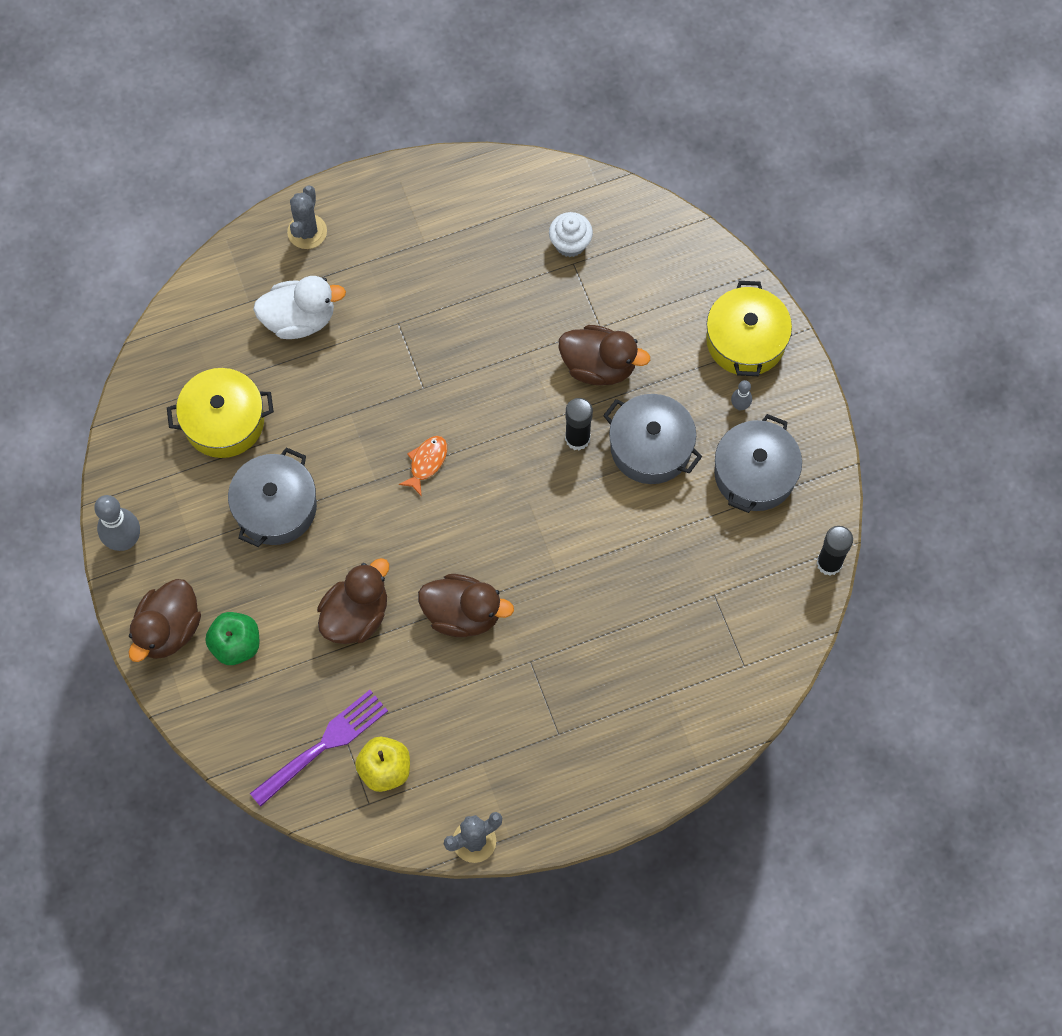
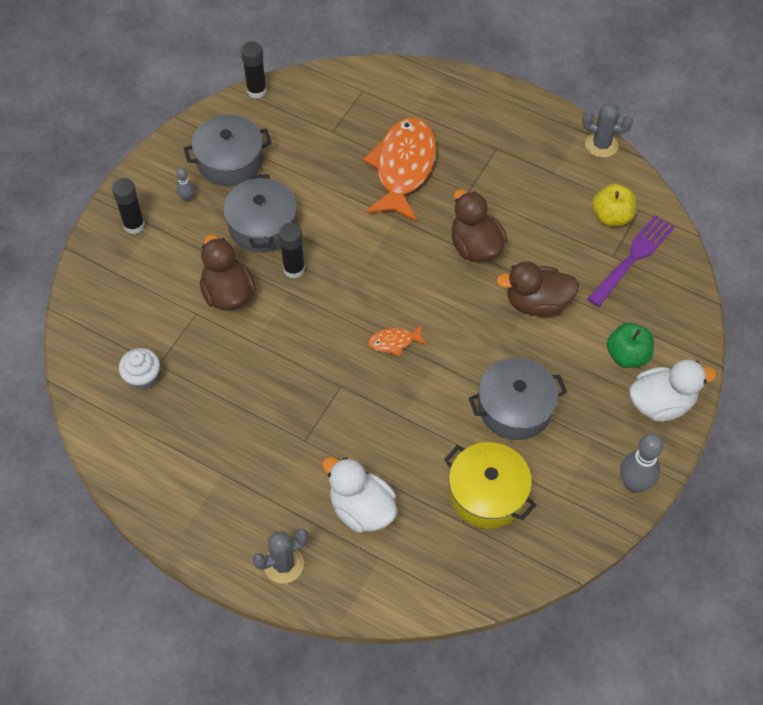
camera: 130 degrees left, 10 degrees down
brown duck [129,579,201,662] -> white duck [629,360,716,422]
purple fork [250,690,388,807] -> purple fork turned 120 degrees clockwise [587,215,675,307]
yellow pot [706,281,792,376] -> black glue stick [112,178,145,234]
none -> orange fish [363,117,436,222]

